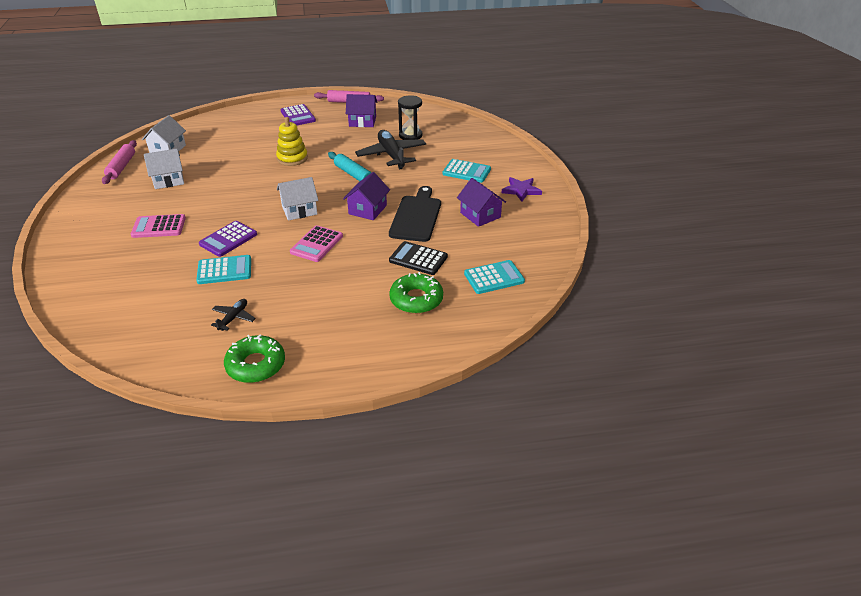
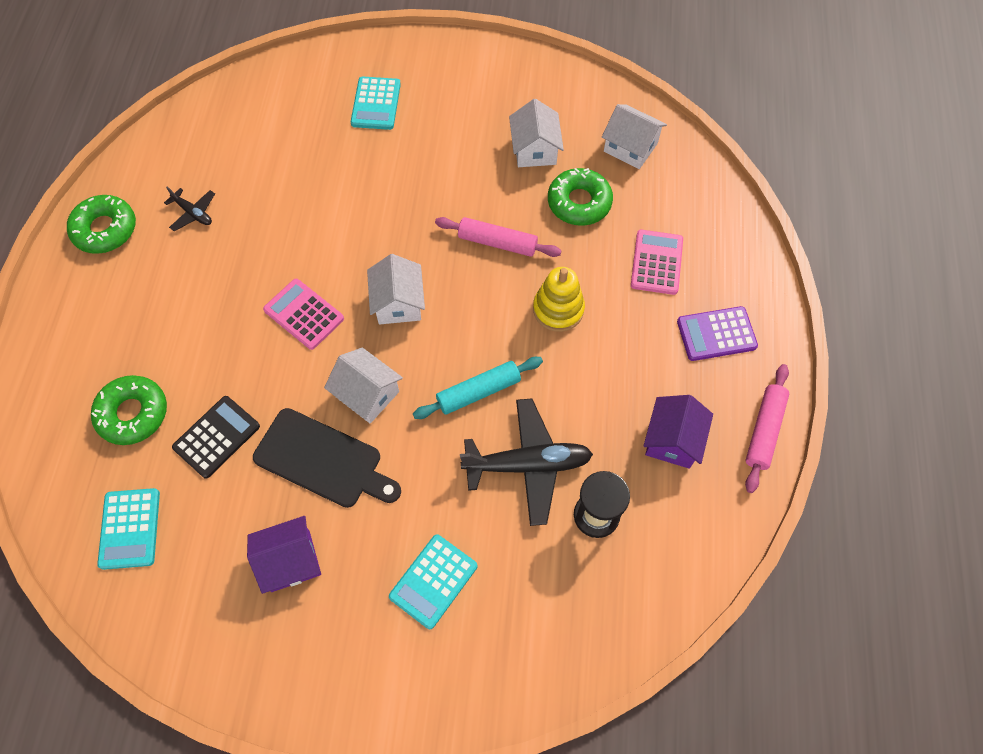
camera: 105 degrees right, 25 degrees up
pink rolling pin [102,140,137,184] -> pink rolling pin moved to [435,217,562,257]
pink calculator [131,214,186,238] -> pink calculator moved to [631,230,683,295]
turquoise calculator [196,255,251,284] -> turquoise calculator moved to [351,77,401,130]
purple calculator [199,221,257,257] -> none
purple house [343,172,390,220] -> white house [324,348,403,424]
purple star [502,177,542,202] -> none
none -> green donut [548,168,613,226]

